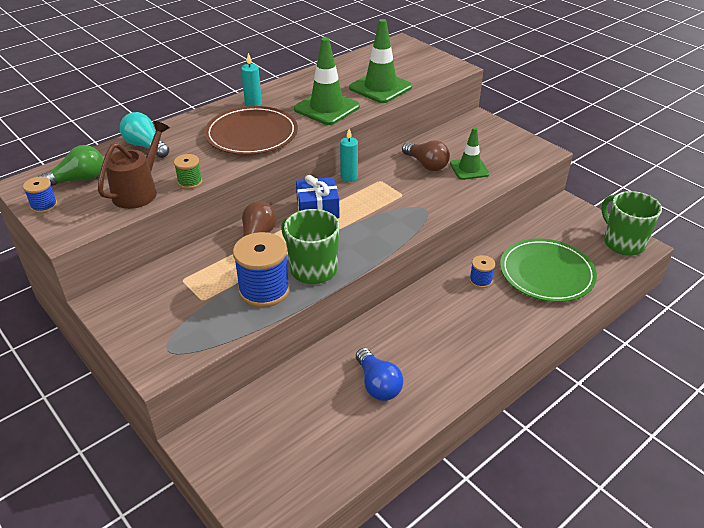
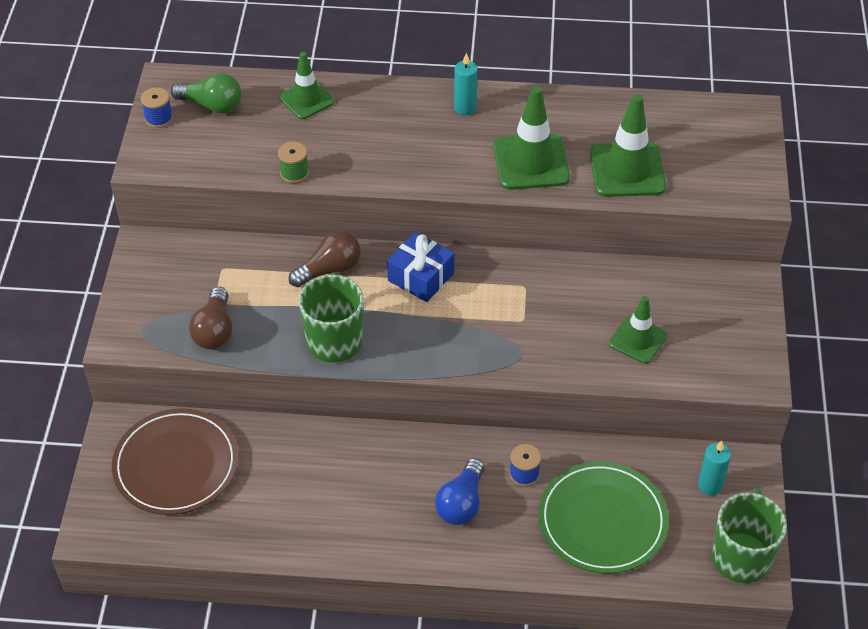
camera: 45 degrees right, 10 degrees up
brown watering can [98,121,170,209] -> none
turquoise light bulb [120,112,169,158] -> green traffic cone [279,52,334,119]
brown plate [204,106,298,155] -> brown plate moved to [112,408,238,515]
blue spool [233,232,290,307] -> none
turquoise candle [340,129,358,182] -> turquoise candle moved to [698,440,731,495]
blue light bulb [356,348,403,401] -> blue light bulb moved to [435,458,484,525]
brown light bulb [402,140,450,171] -> brown light bulb moved to [189,287,233,349]

